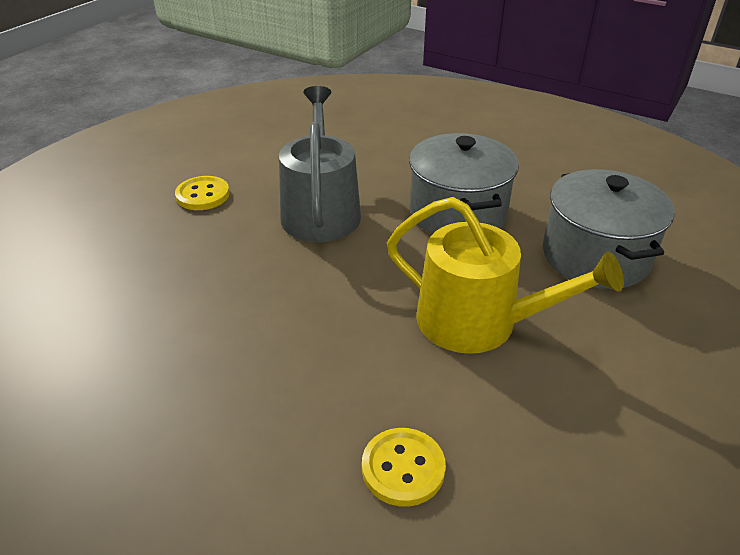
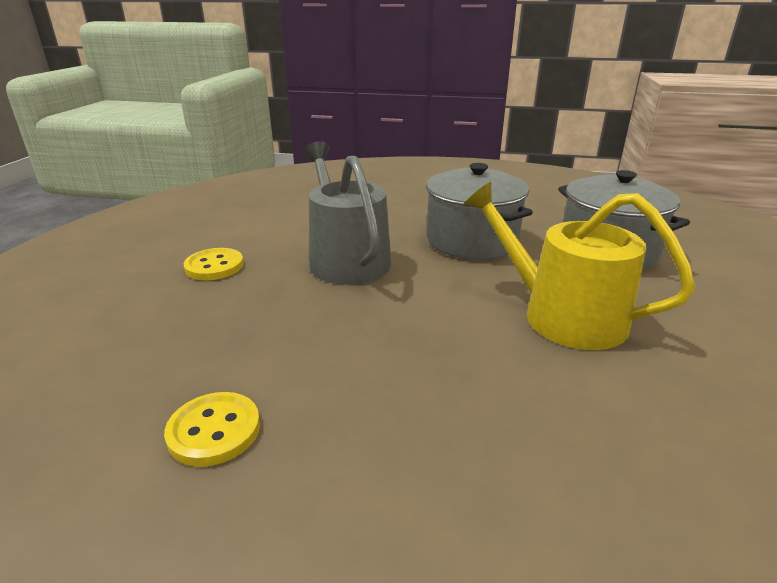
camera: 20 degrees left, 10 degrees down
yellow button [362,428,446,507] -> yellow button moved to [164,392,260,467]
yellow watering can [387,197,624,354] -> yellow watering can turned 150 degrees counterclockwise [464,182,695,350]

